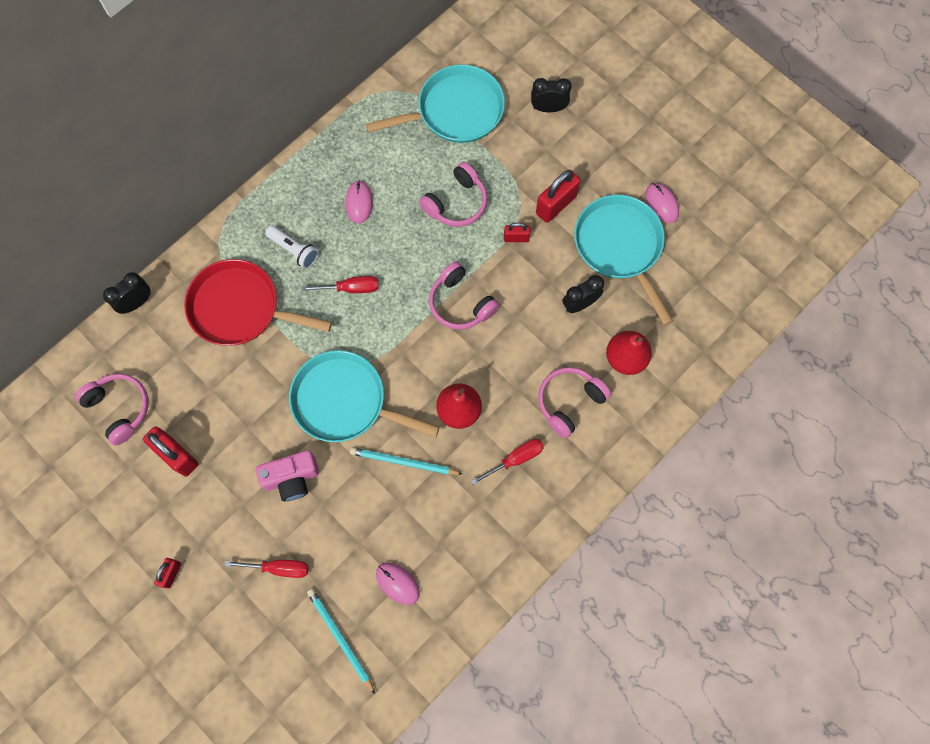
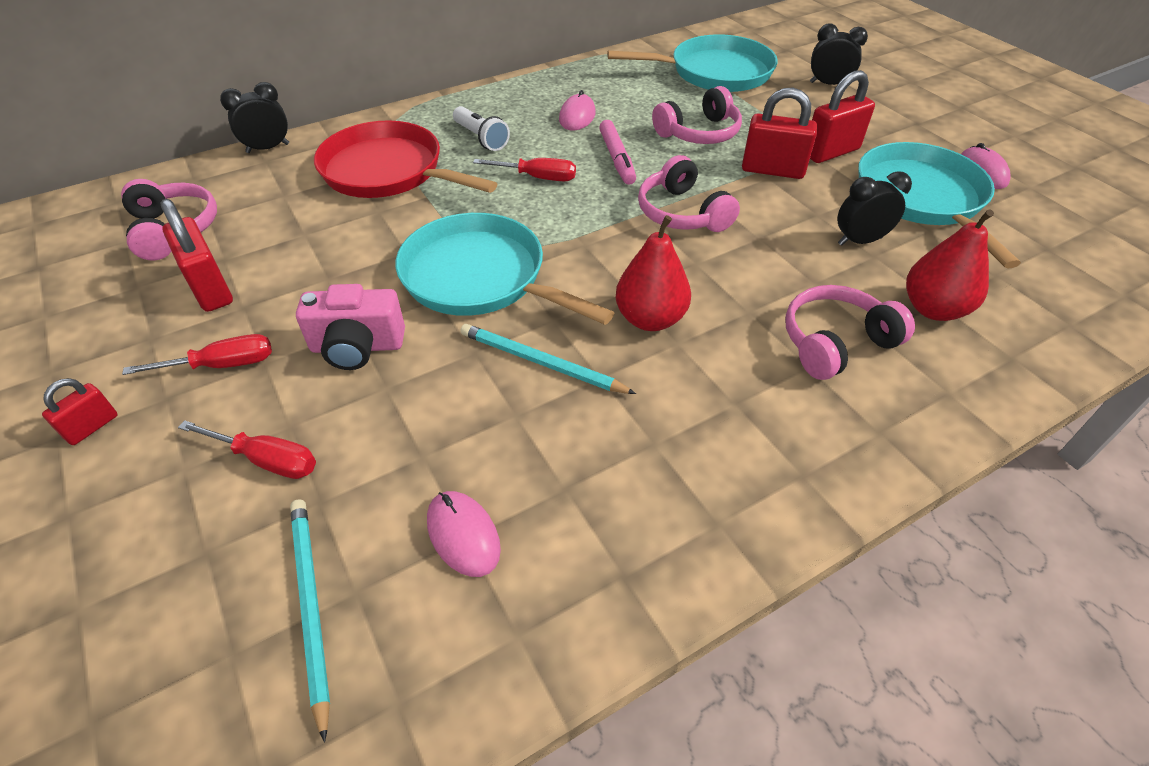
camera: 15 degrees right, 25 degrees down
red screwdriver [471,439,544,485] -> red screwdriver moved to [122,334,272,375]
red padlock [504,223,530,242] -> red padlock [742,88,817,179], size x1.80
none -> pink marker [599,120,636,185]

